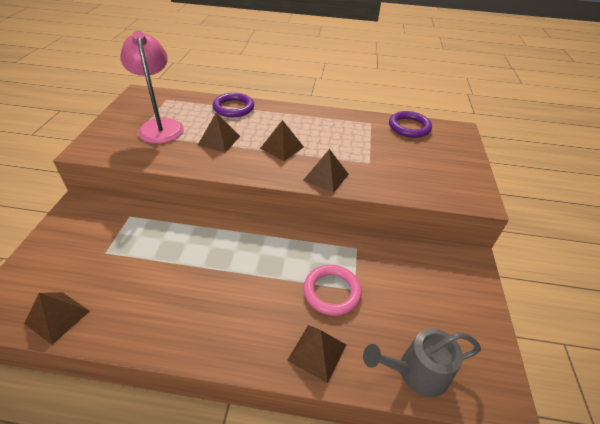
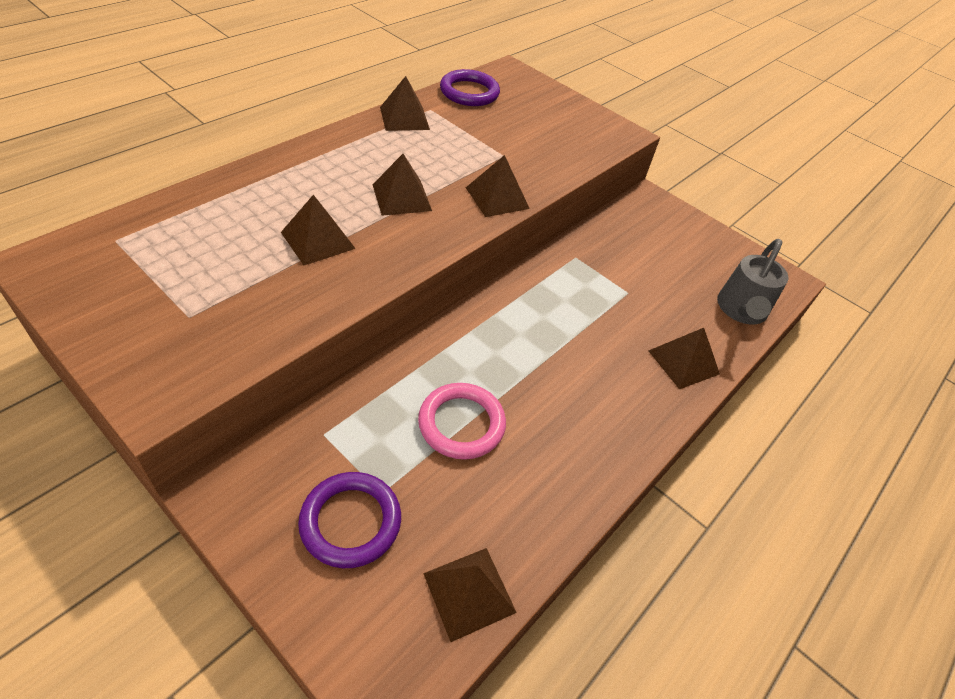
camera: 60 degrees left, 5 degrees up
pink lamp [120,31,184,144] -> none
purple ring [213,93,254,117] -> purple ring moved to [298,472,401,568]
pink ring [304,265,362,316] -> pink ring moved to [418,383,506,460]
none -> brown pyramid [380,76,430,131]

